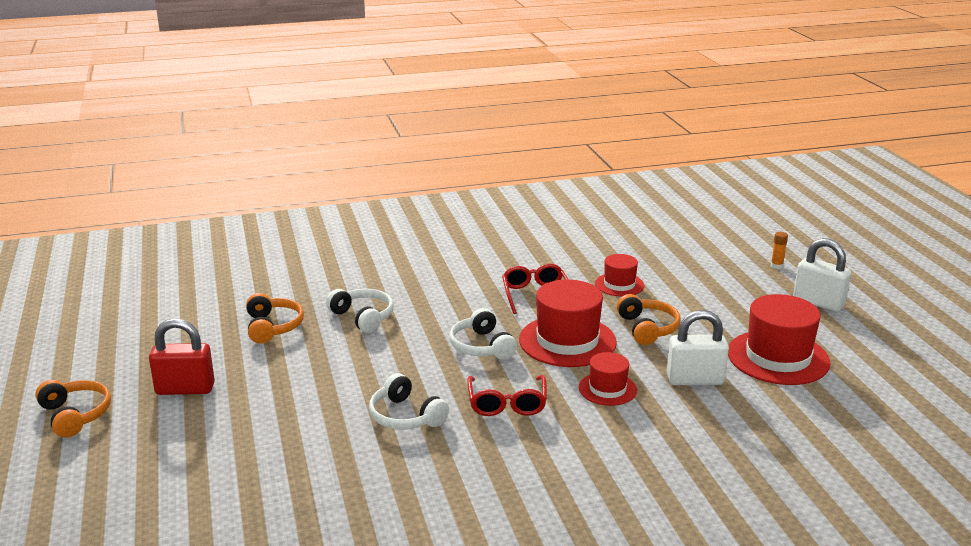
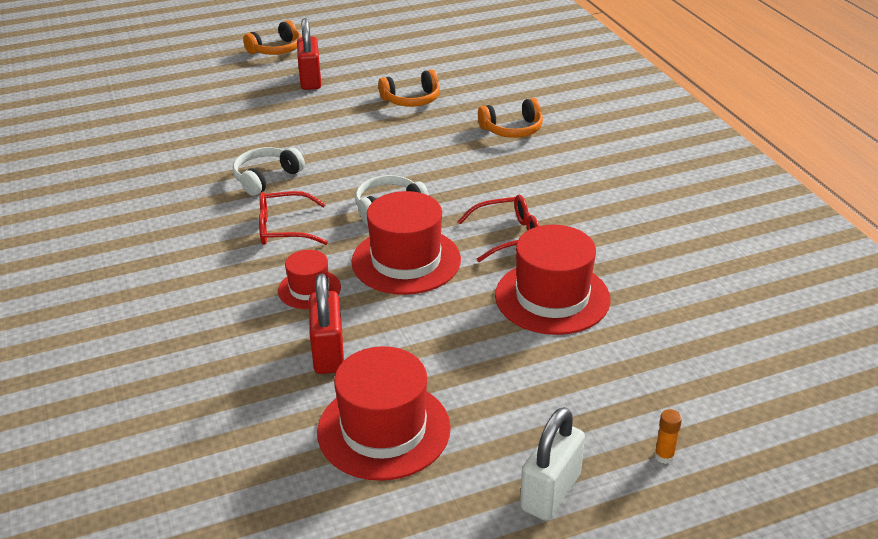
camera: 85 degrees right, 10 degrees up
white headphones [326,289,393,333] -> none
red hat [595,254,644,297] -> red hat [495,225,611,335], size x1.80
orange headphones [617,294,681,345] -> orange headphones moved to [478,98,543,138]
white padlock [667,310,729,385] -> red padlock [309,274,344,374]

